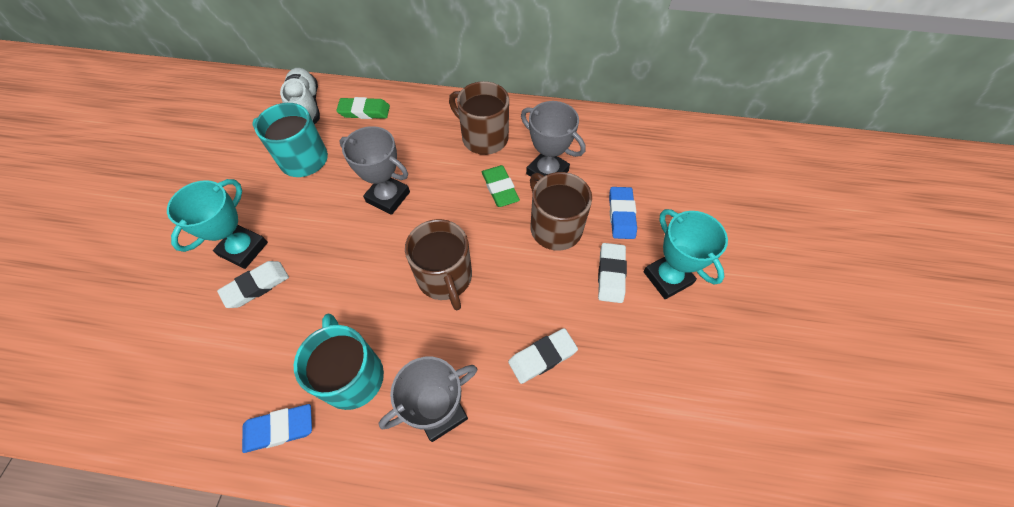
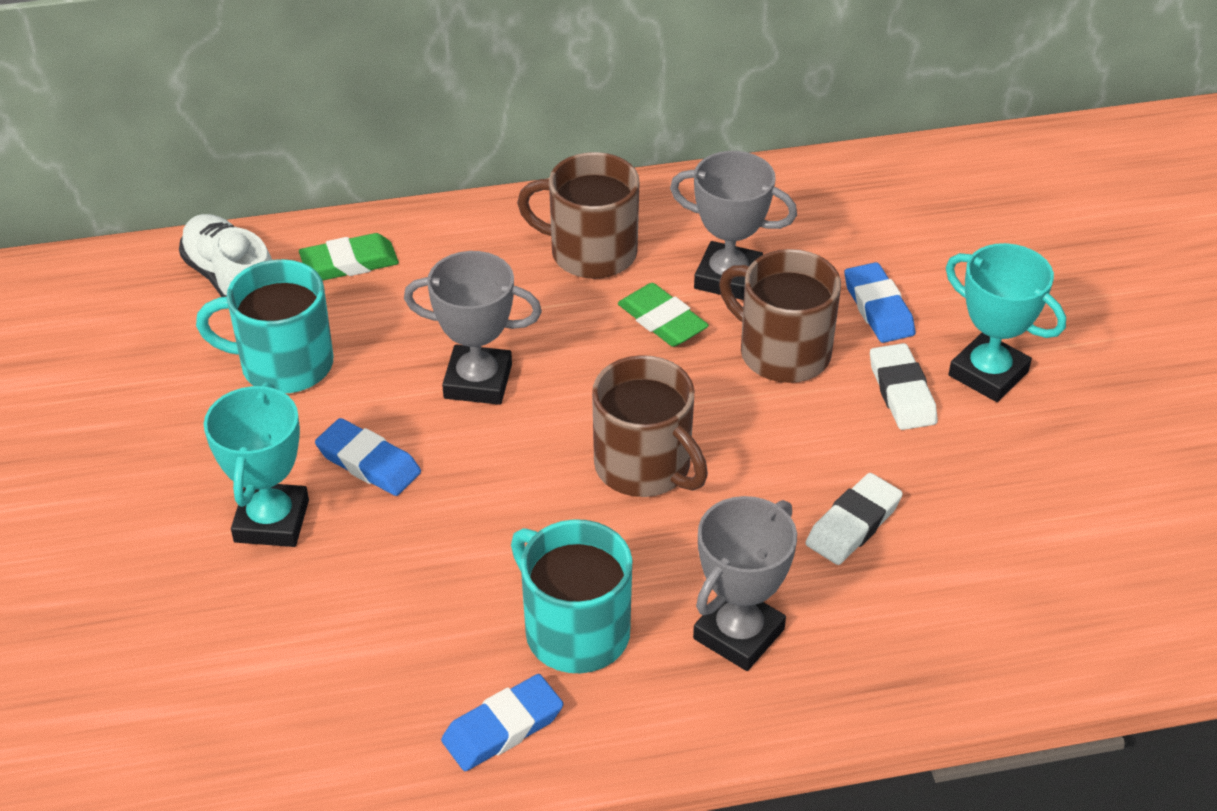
camera: 20 degrees left, 15 degrees down
white eraser [217,261,289,308] -> none
none -> blue eraser [315,418,421,496]

